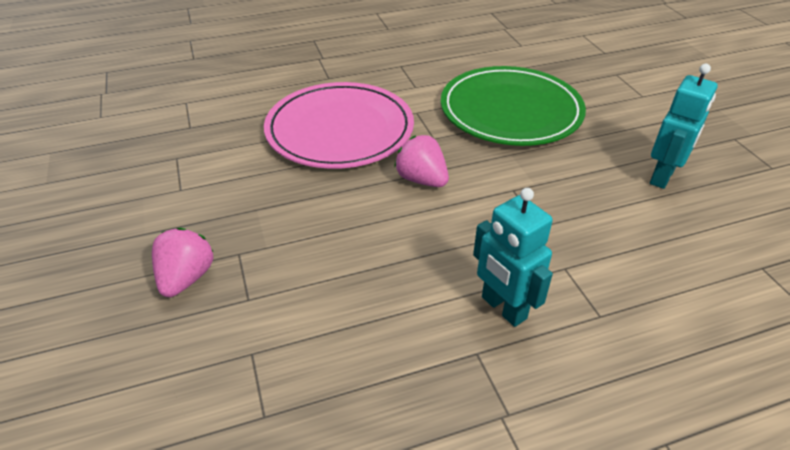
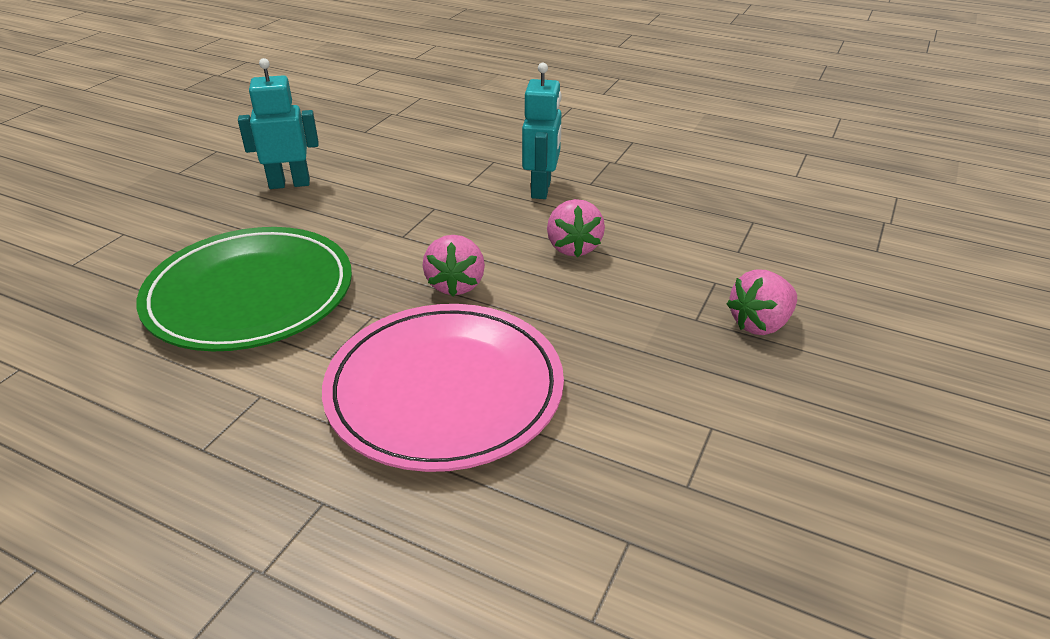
camera: 135 degrees left, 5 degrees down
none -> pink strawberry [547,199,605,257]

